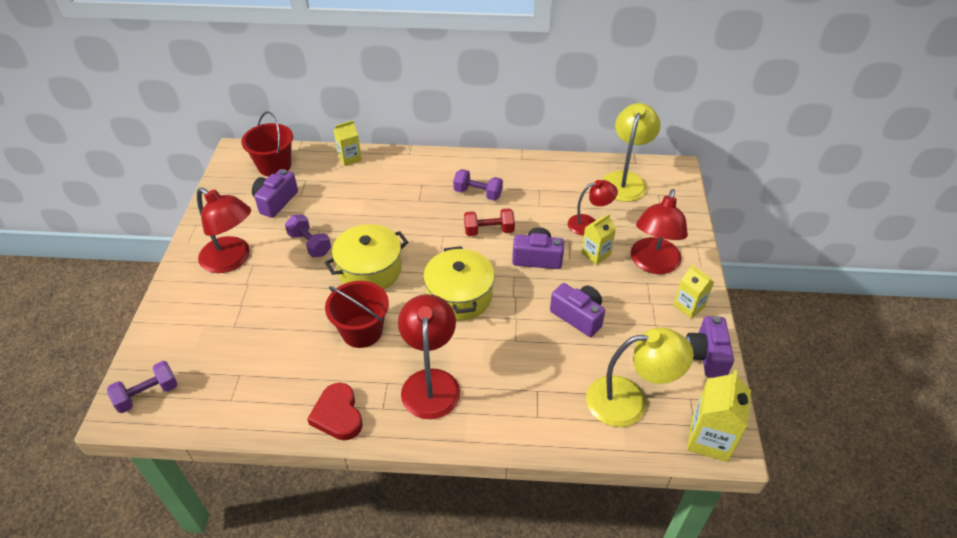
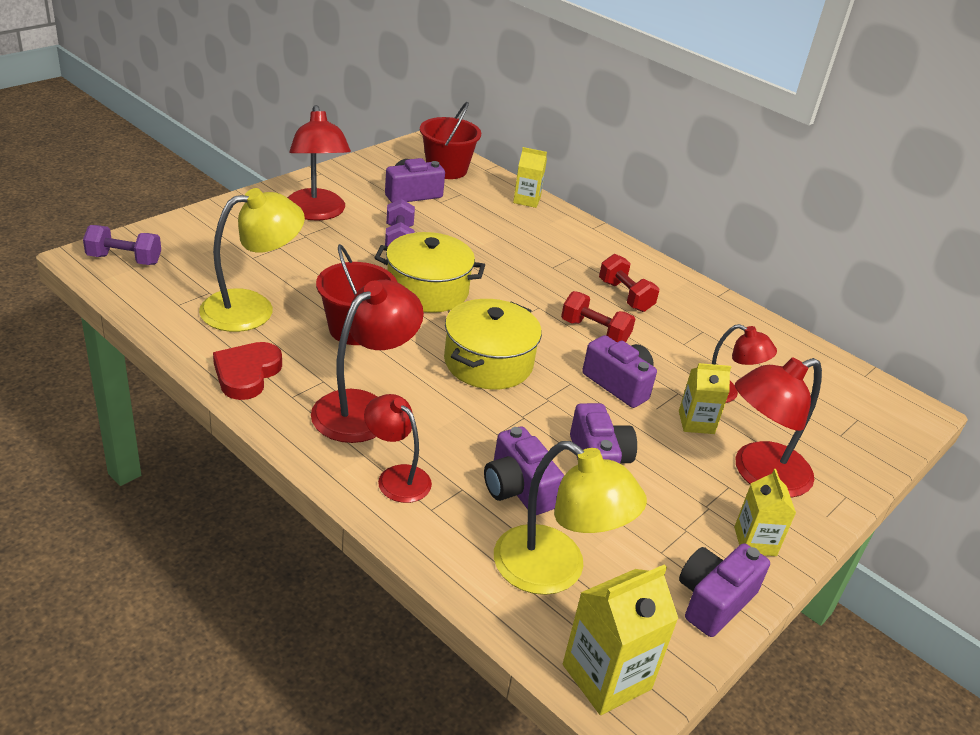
camera: 35 degrees right, 10 degrees down
purple dumbbell [453,169,503,201] -> red dumbbell [599,254,659,312]
yellow lamp [602,103,661,202] -> yellow lamp moved to [199,188,305,332]
none -> red lamp [364,394,432,503]
none -> purple camera [484,426,564,515]

